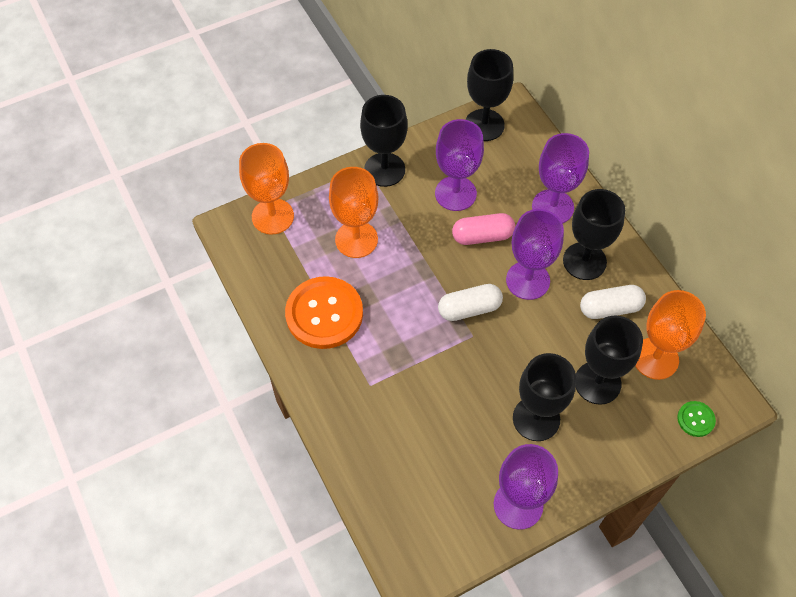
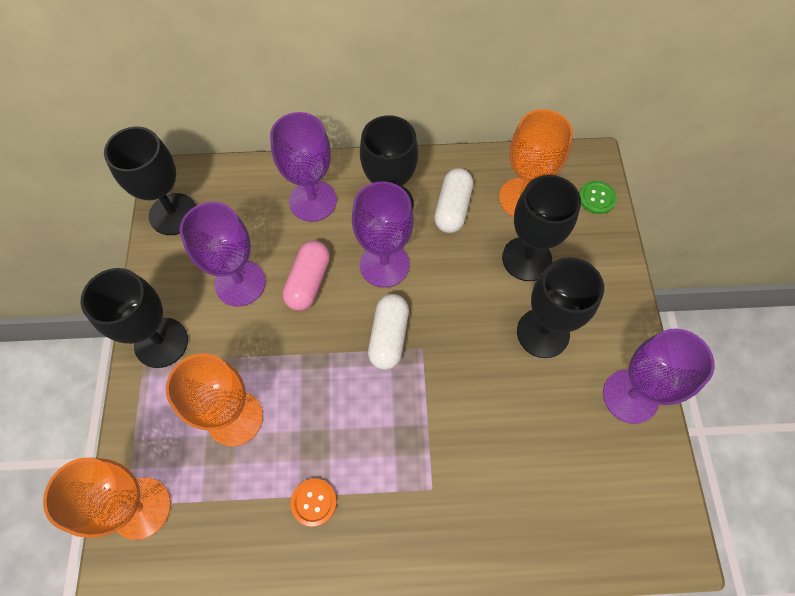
camera: 65 degrees left, 5 degrees up
orange button [285,276,363,349] -> orange button [291,478,337,527], size x0.45

